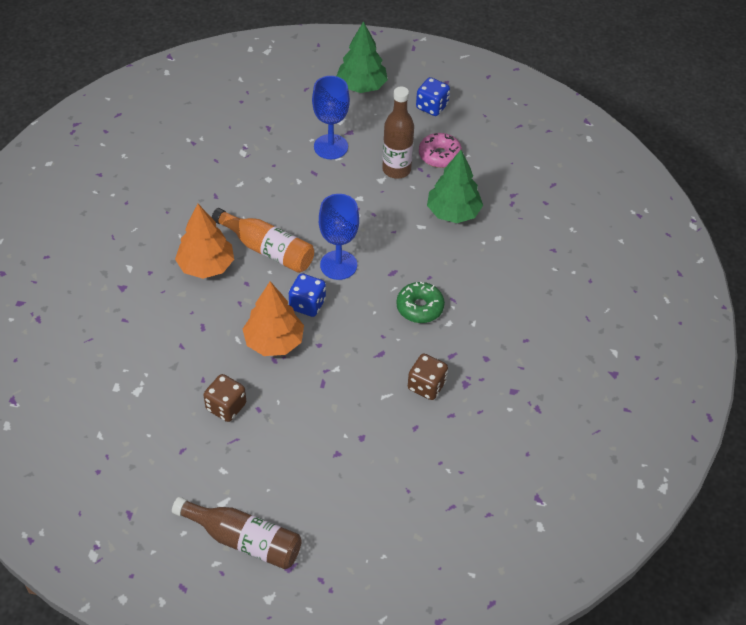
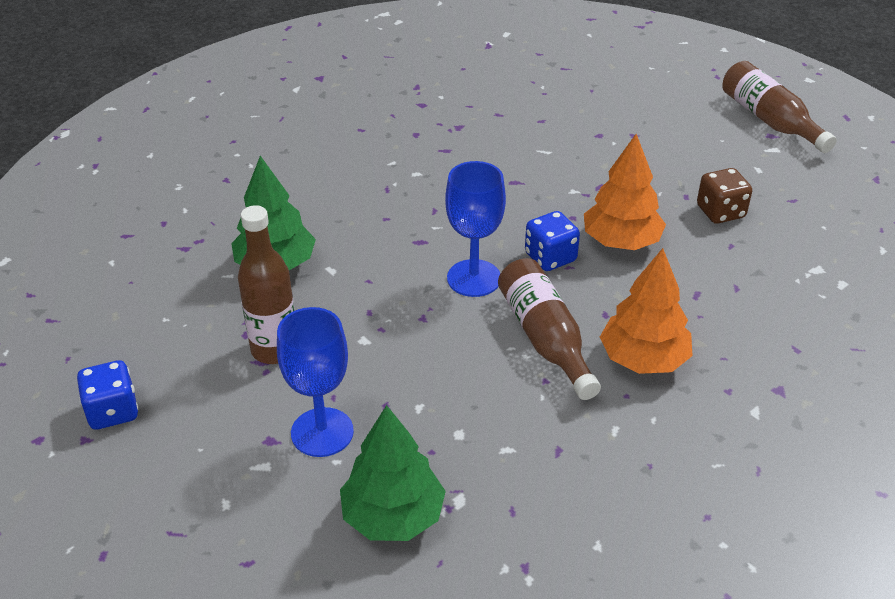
camera: 140 degrees left, 10 degrees down
orange bottle [212,208,314,273] -> brown bottle [498,258,601,400]
green tree [337,21,388,93] -> green tree moved to [340,405,446,541]
green donut [396,282,445,323] -> none
brown dice [408,354,448,400] -> none
pink donut [419,133,462,168] -> none

